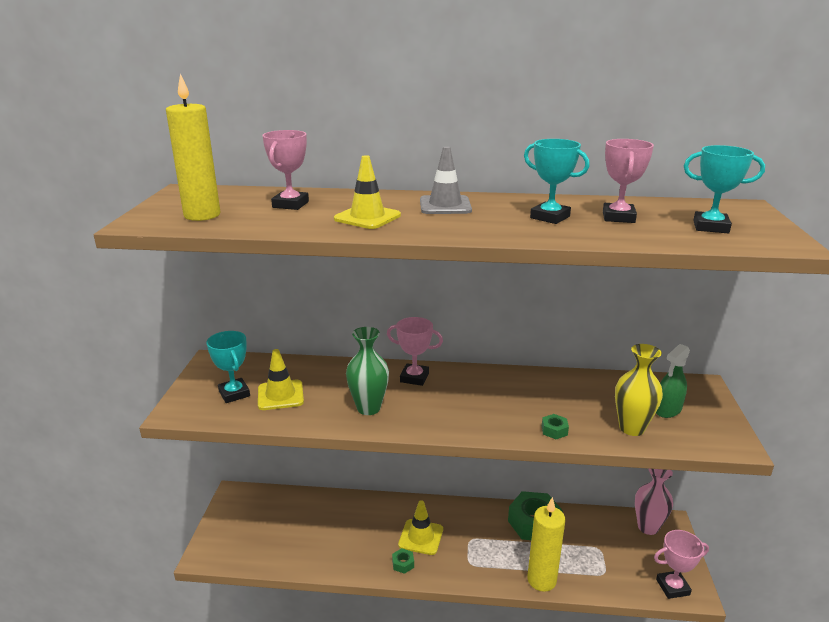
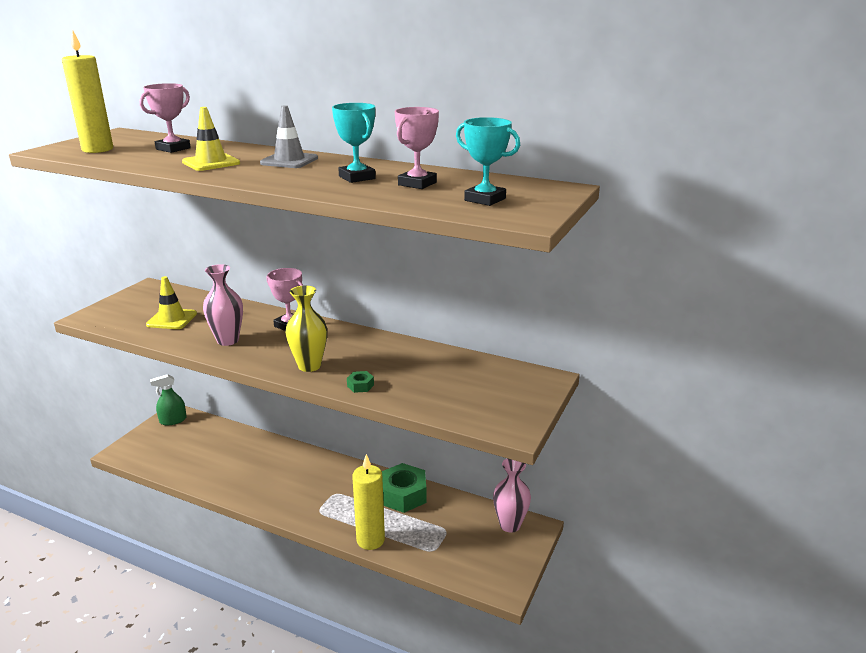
camera: 20 degrees right, 0 degrees up
turquoise trophy [206,331,250,403] -> none
green vase [346,327,389,415] -> pink vase [203,264,243,346]
green nut [392,548,414,574] -> none
yellow traffic cone [398,500,443,555] -> none
yellow vase [615,344,663,436] -> yellow vase moved to [285,286,327,372]
pink trophy [654,530,709,599] -> none
green spray bottle [656,344,690,418] -> green spray bottle moved to [150,374,187,425]

